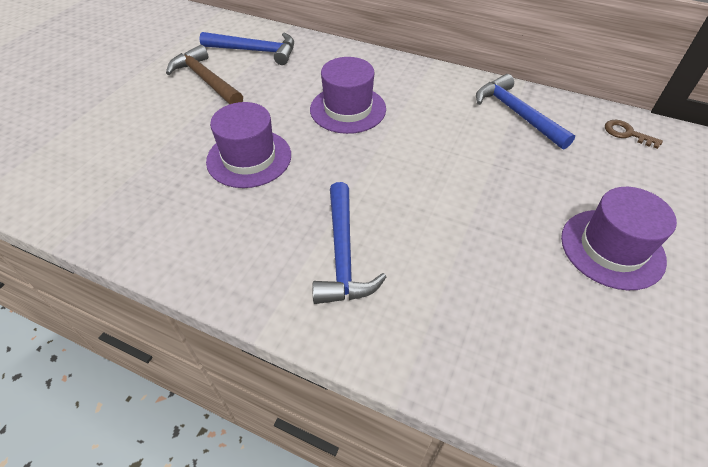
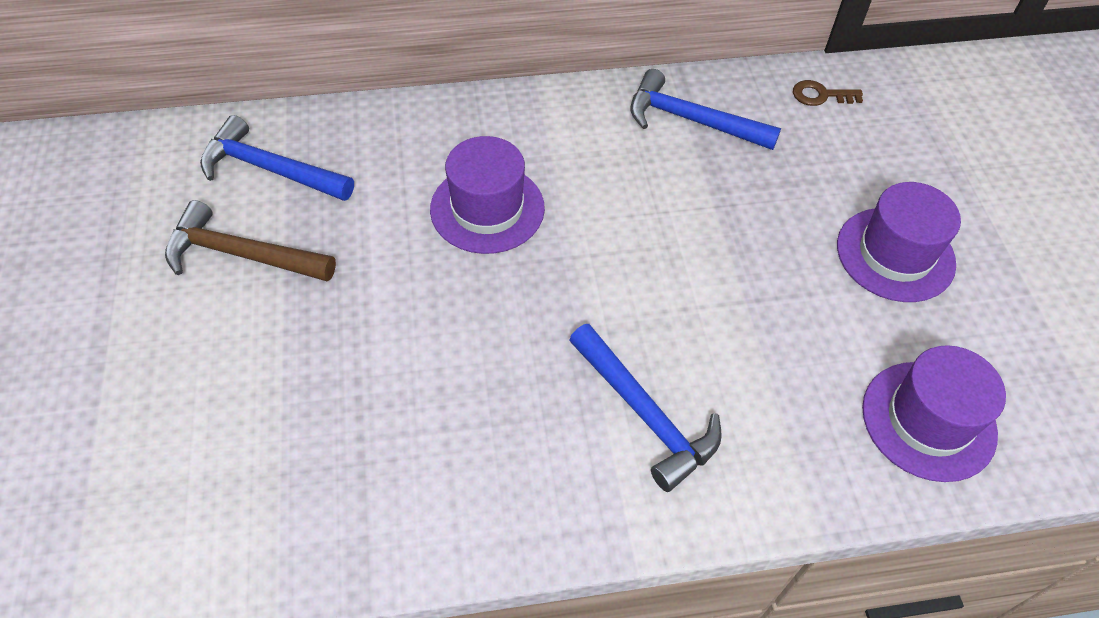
camera: 35 degrees left, 5 degrees up
blue hammer [199,32,294,65] -> blue hammer turned 135 degrees counterclockwise [200,115,354,201]
purple hat [206,102,291,188] -> purple hat moved to [862,345,1006,482]

